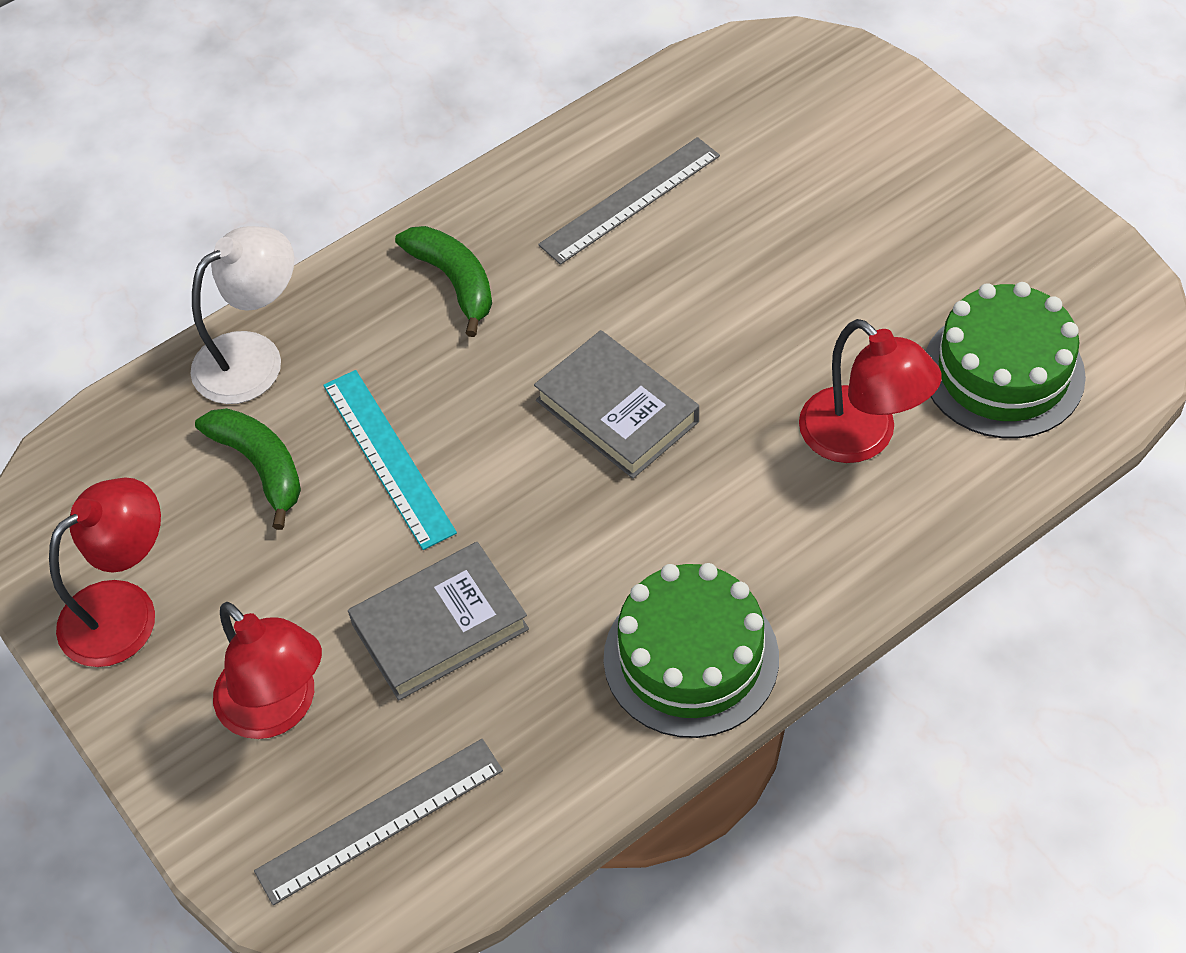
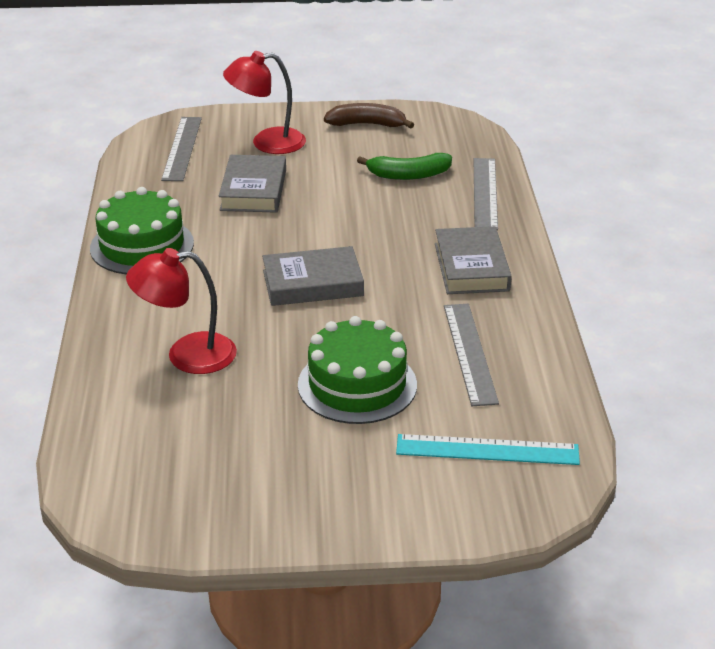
camera: 120 degrees right, 20 degrees down
red lamp [49,477,161,667] -> brown banana [324,103,414,128]
white lamp [190,226,294,404] -> grey ruler [474,158,498,230]
turquoise ruler [323,370,457,550] -> turquoise ruler moved to [396,434,580,465]
green banana [395,226,492,337] -> grey book [435,226,512,294]
green cake [926,282,1086,438] -> green cake moved to [298,316,417,424]

